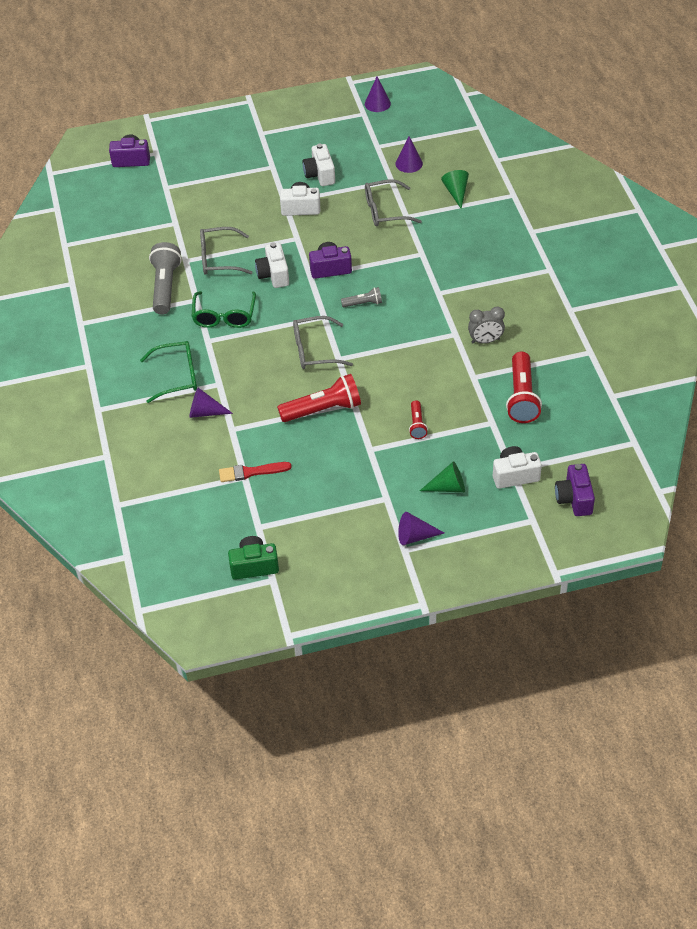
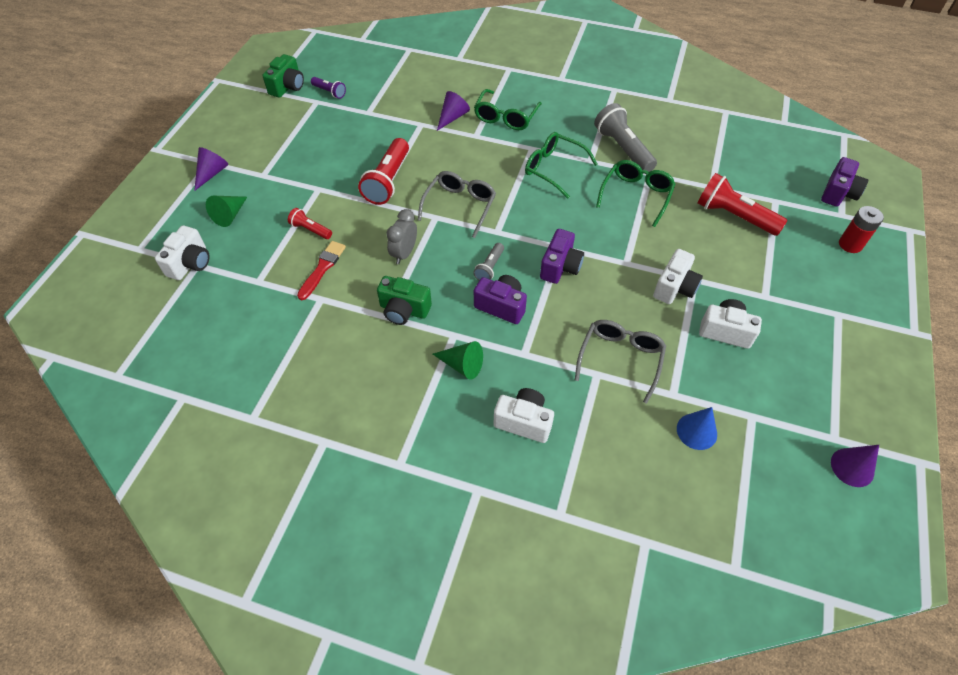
camera: 120 degrees right, 5 degrees up
grey flashlight [149,242,182,315] -> grey flashlight turned 150 degrees counterclockwise [594,103,657,172]
grey glasses [200,227,253,275] -> green glasses [596,160,675,227]
red brush [219,462,292,482] -> red brush moved to [297,241,346,300]
white camera [255,242,289,288] -> white camera moved to [493,388,554,443]
purple cone [396,136,423,173] -> blue cone [677,407,717,450]
green cone [441,170,469,209] -> green cone moved to [433,341,483,380]
grey clock [468,306,505,344] -> grey clock moved to [386,209,417,264]
red flashlight [506,351,542,423] -> red flashlight moved to [697,173,788,236]
purple camera [555,464,595,516] -> purple camera moved to [474,275,527,324]
none -> purple flashlight [311,77,346,99]
none -> green camera [377,276,432,325]
none -> red battery [839,206,884,253]

